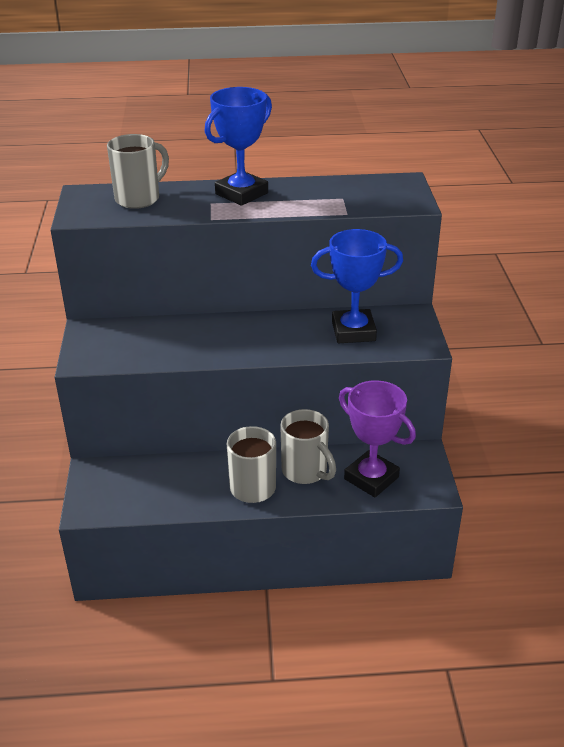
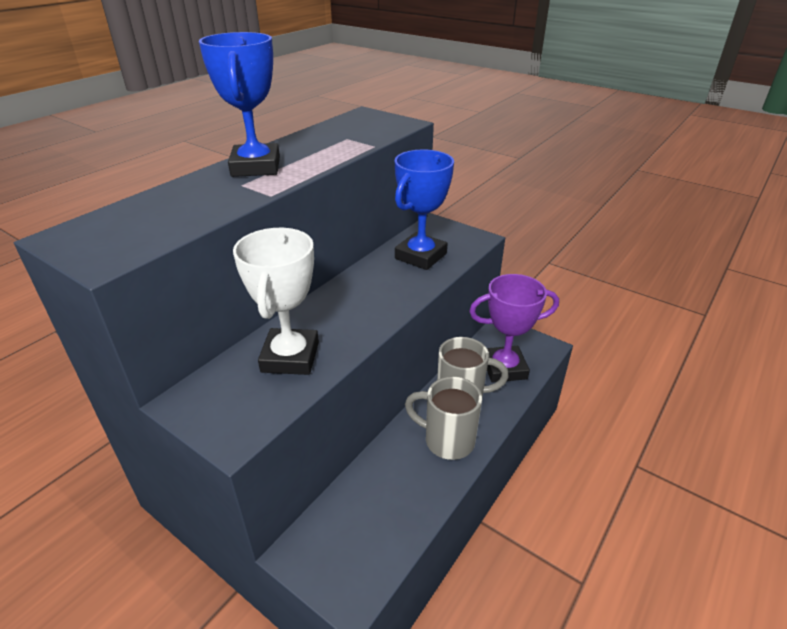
camera: 50 degrees left, 0 degrees up
grey mug [107,134,169,209] -> none
none -> white trophy [233,228,319,375]

